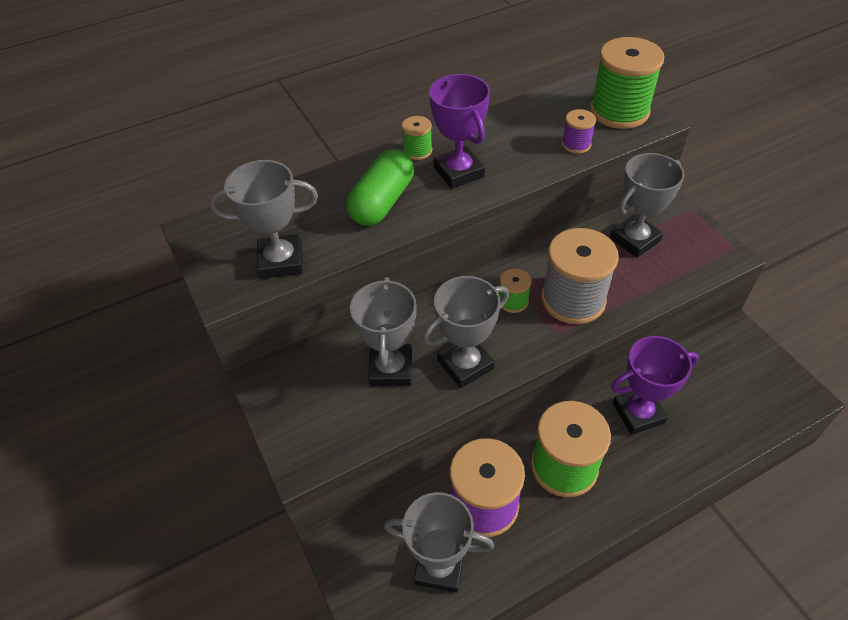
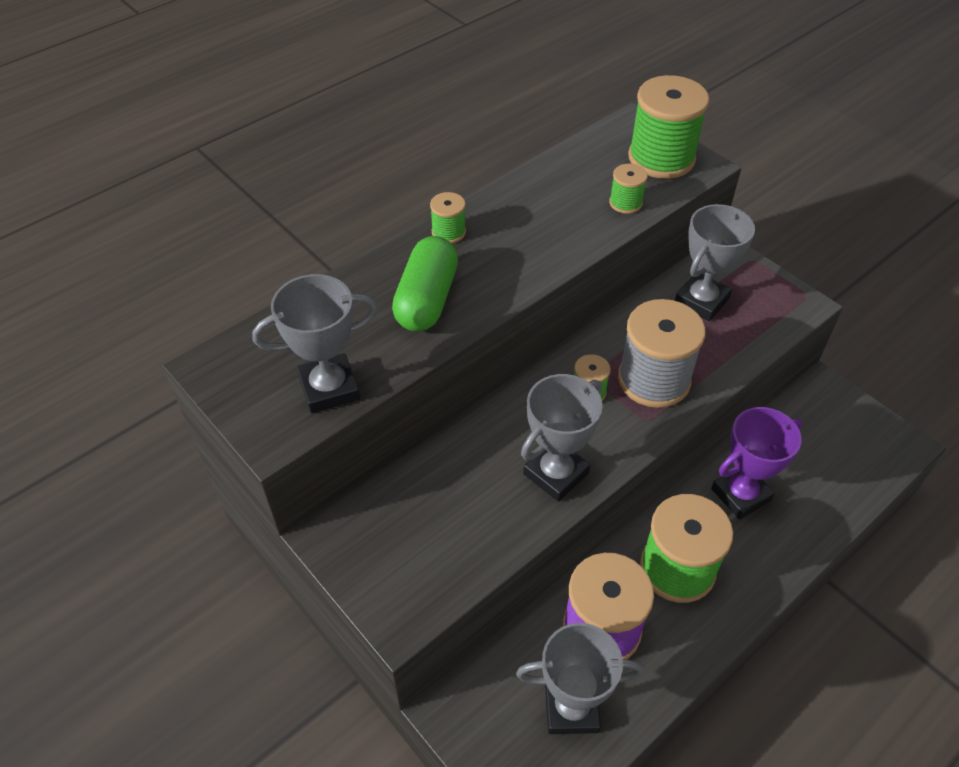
camera: 15 degrees left, 0 degrees up
grey trophy [350,277,417,386] -> none
purple trophy [429,74,490,189] -> none
purple spool [562,109,596,154] -> green spool [609,164,648,214]

